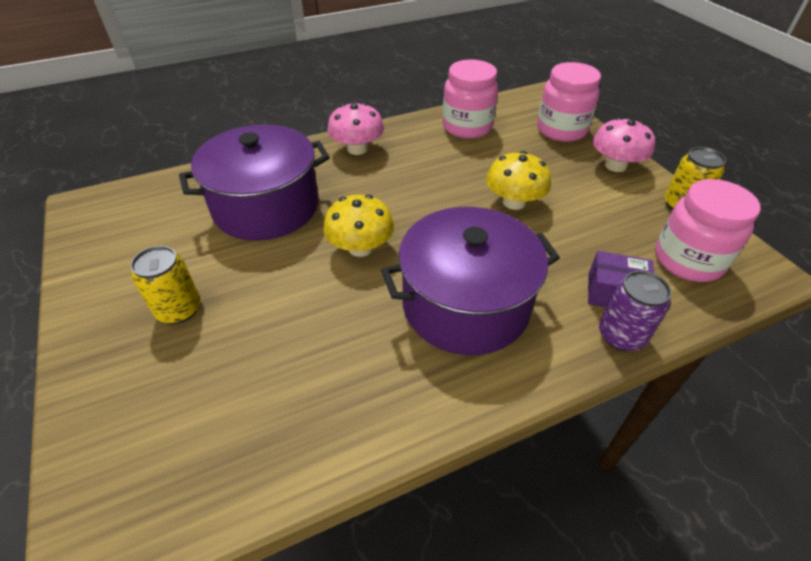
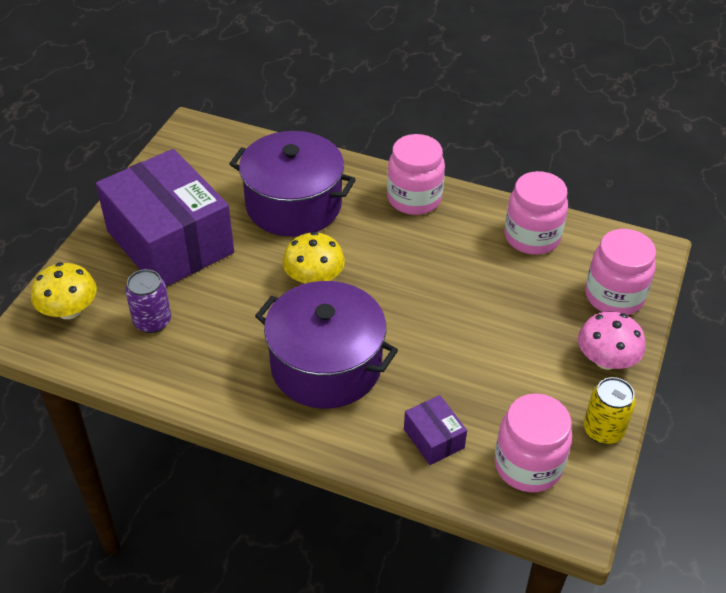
camera: 45 degrees right, 0 degrees up
yellow can [131,246,201,324] -> purple box [96,149,234,287]
pink mushroom [327,103,384,155] -> pink jar [387,134,445,215]
yellow mushroom [486,151,551,210] -> yellow mushroom moved to [31,262,97,319]
purple can [599,271,671,351] -> purple can moved to [125,269,171,333]

